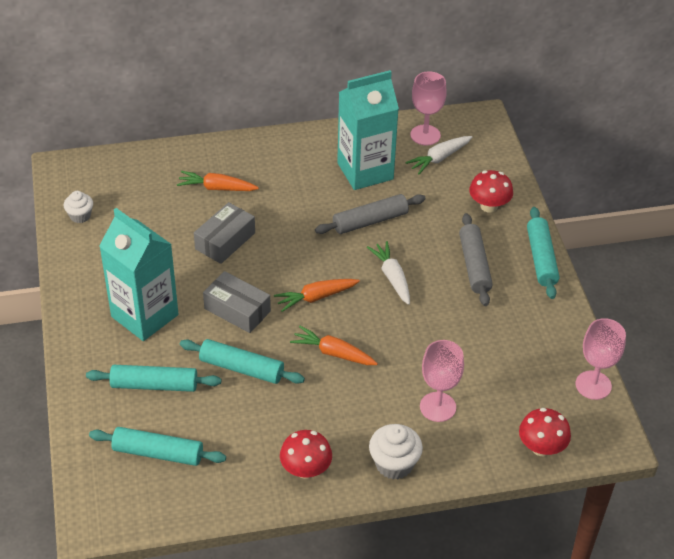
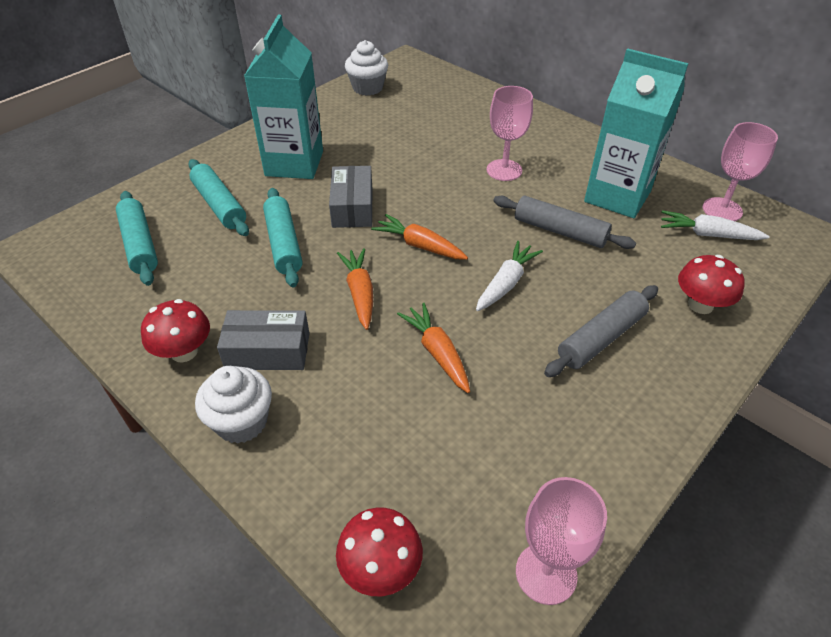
camera: 55 degrees right, 0 degrees up
white cupcake [64,191,93,223] -> white cupcake [345,40,388,96], size x1.54
orange carrot [177,171,259,191] -> orange carrot moved to [397,303,470,393]
grey box [194,202,255,264] -> grey box moved to [217,310,309,370]
pink goblet [420,340,464,422] -> pink goblet moved to [487,86,533,181]
turquoise rolling pin [527,207,559,299] -> none

